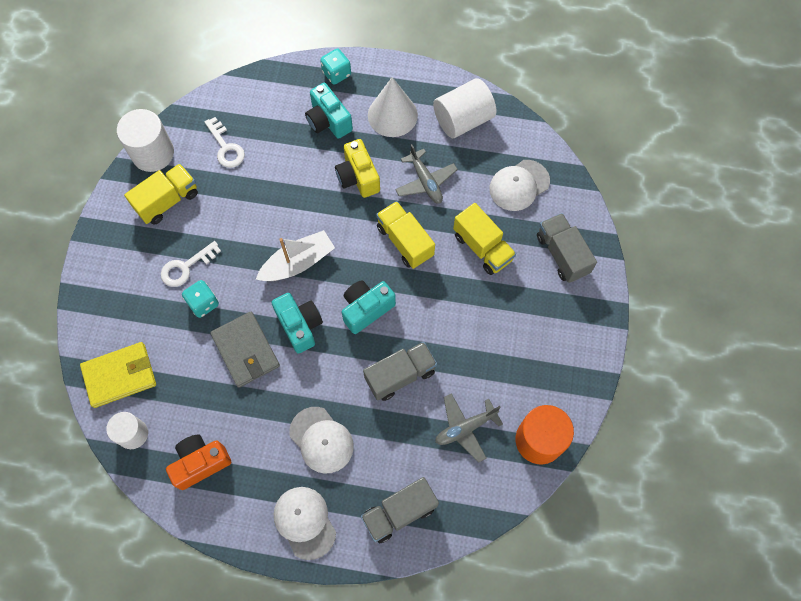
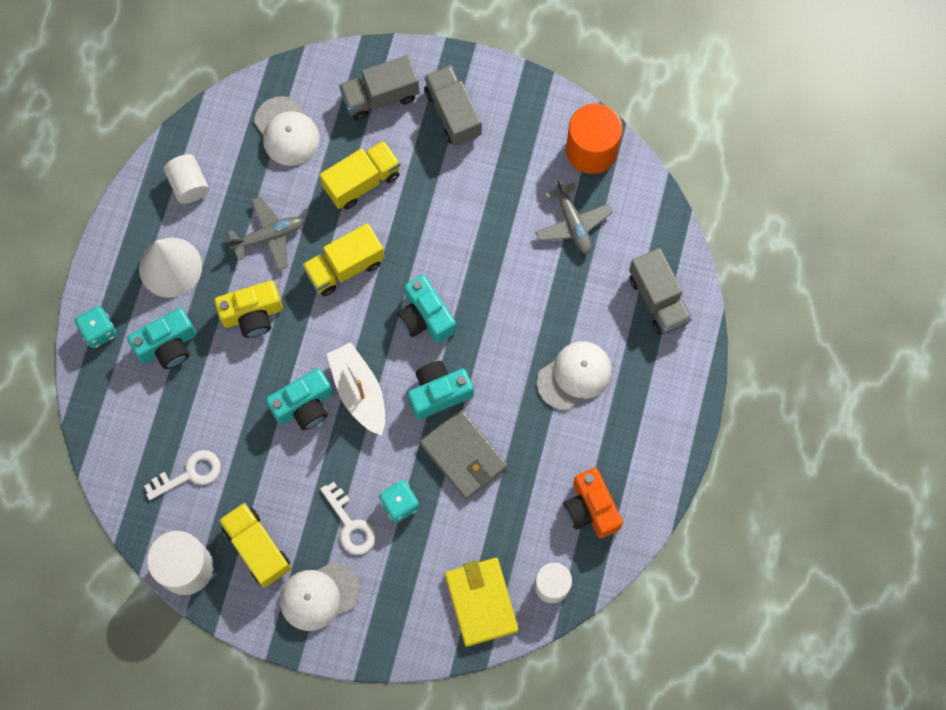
camera: 85 degrees left, 5 degrees up
grey wallet [210,312,280,388] -> grey wallet turned 75 degrees clockwise [420,409,508,500]
white cap [274,487,336,560] -> white cap moved to [280,562,360,631]
grey truck [363,342,437,401] -> grey truck moved to [424,65,482,146]
white cylinder [433,78,496,138] -> white cylinder [164,154,209,204], size x0.64
none -> turquoise camera [266,368,333,430]

